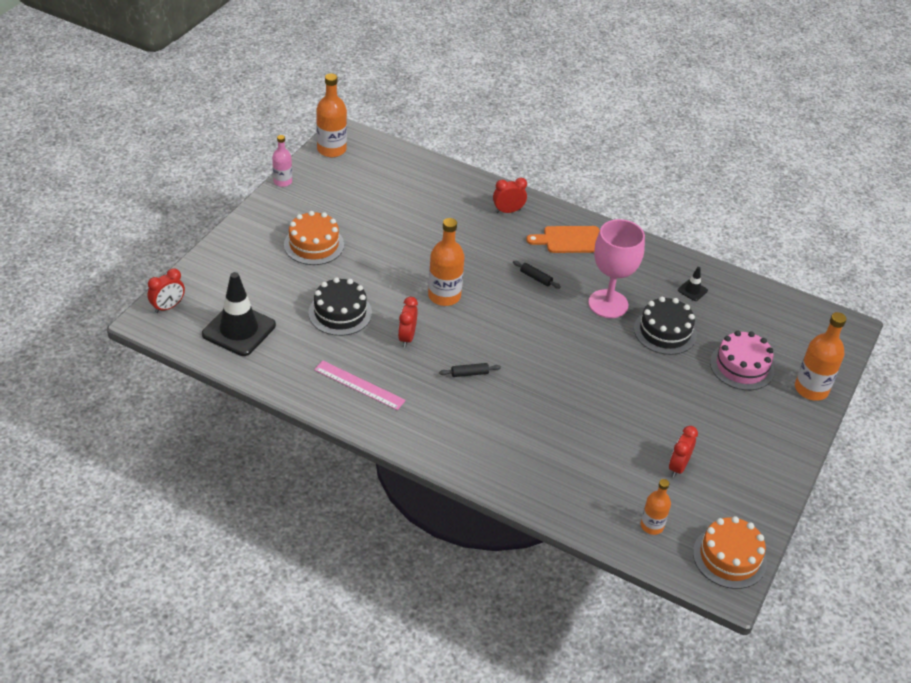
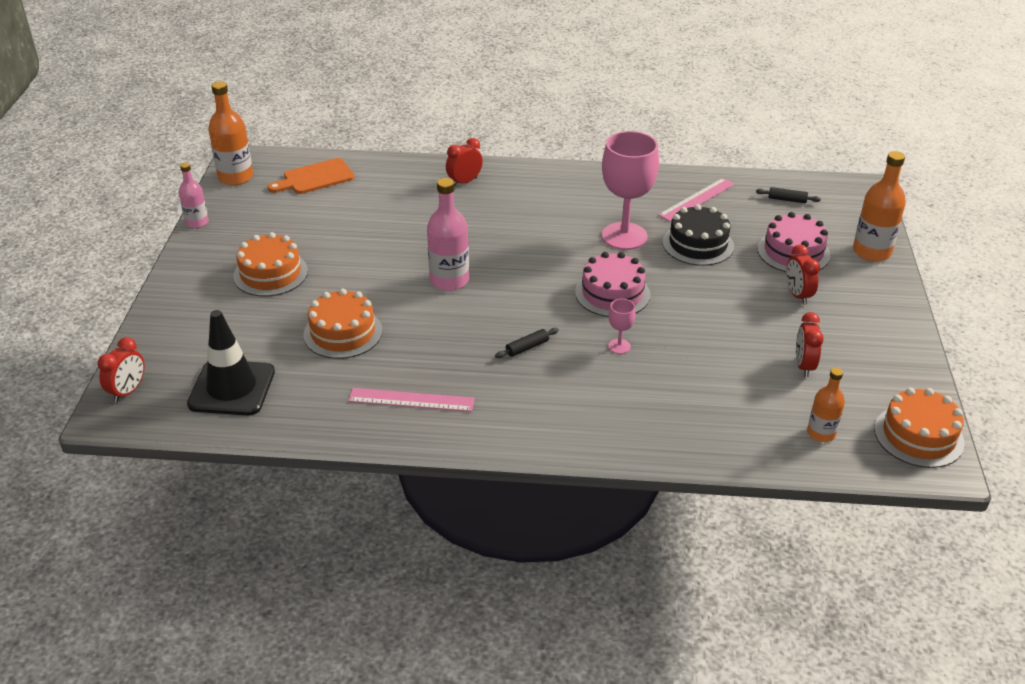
camera: 20 degrees left, 5 degrees down
black cake [308,277,372,336] -> orange cake [303,289,383,359]
red clock [398,297,418,347] -> red clock moved to [786,244,820,305]
orange bottle [428,218,465,306] -> pink bottle [427,178,469,291]
black rolling pin [513,261,561,289] -> black rolling pin moved to [756,187,821,203]
orange cutting board [526,226,600,253] -> orange cutting board moved to [267,158,355,194]
black traffic cone [678,267,708,301] -> pink ruler [658,178,735,222]
none -> pink cake [575,252,650,317]
none -> pink goblet [608,299,636,354]

